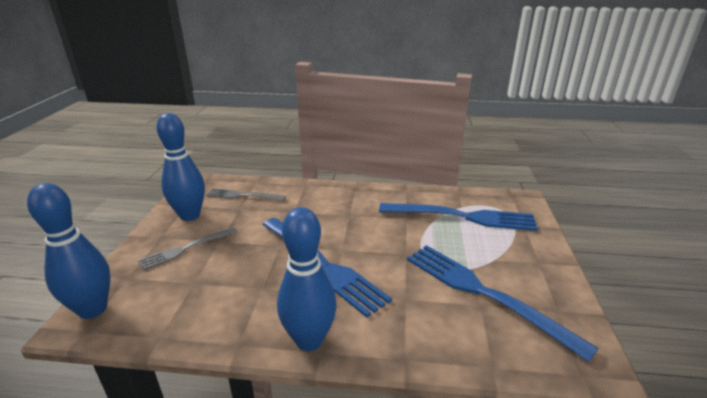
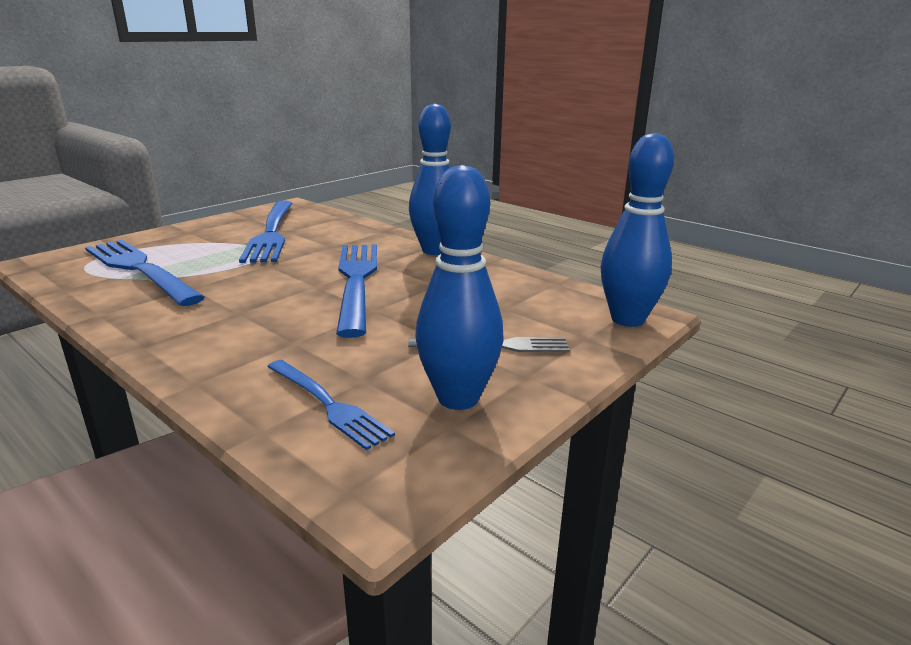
camera: 145 degrees left, 5 degrees down
grey fork [206,188,286,201] -> blue fork [267,360,395,450]

